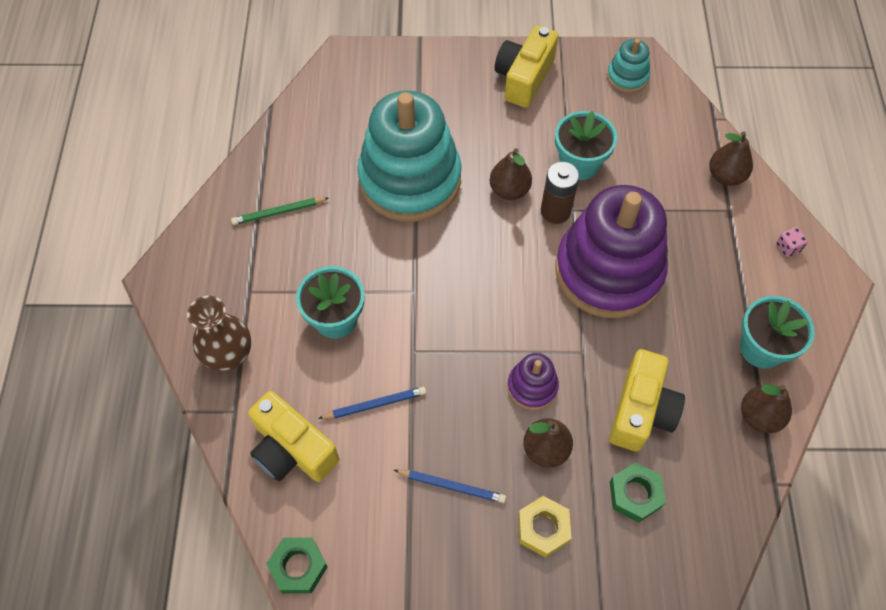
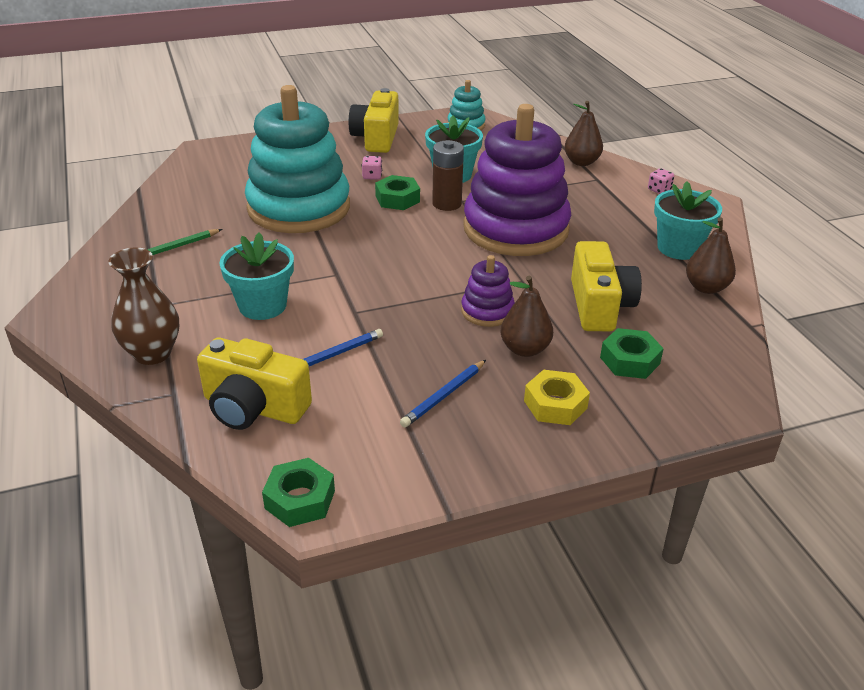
camera: 20 degrees left, 25 degrees down
blue pencil [394,470,506,503] -> blue pencil turned 135 degrees clockwise [400,360,486,427]
brown pear [490,148,532,200] -> green nut [375,175,420,210]
none -> pink dice [362,156,382,180]

